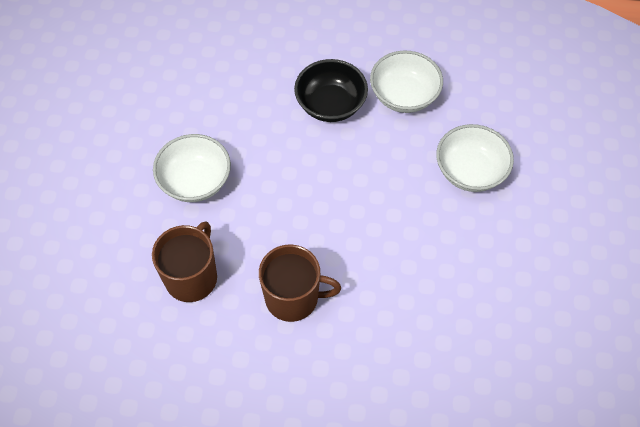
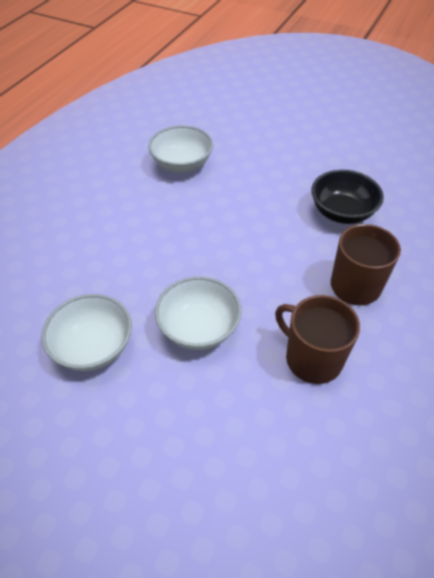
camera: 70 degrees left, 10 degrees down
black bowl [294,59,368,122] -> black bowl moved to [311,170,384,224]
white bowl [436,124,514,192] -> white bowl moved to [41,294,132,371]

